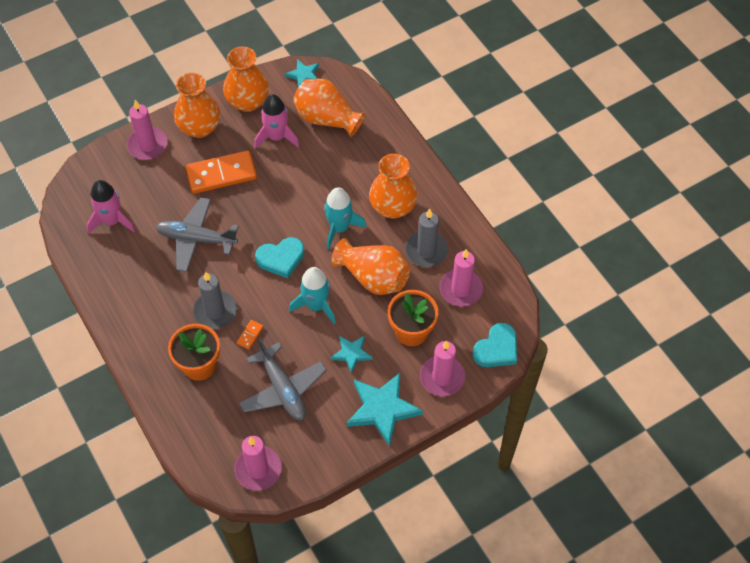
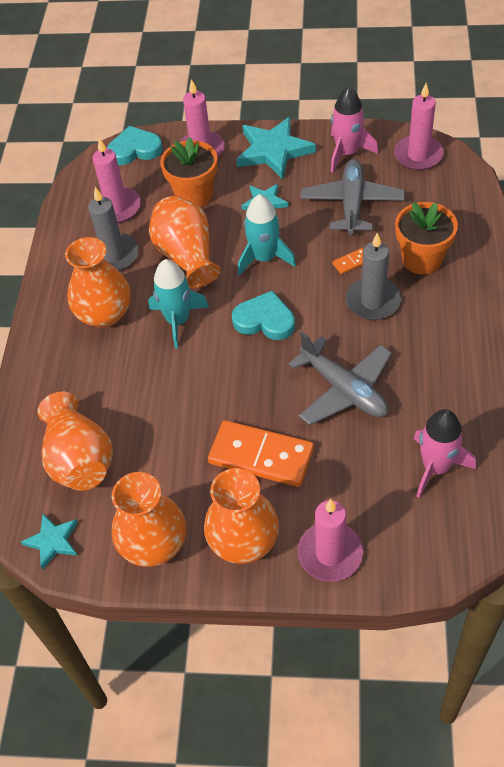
camera: 140 degrees left, 5 degrees down
pink rocket [254,94,300,149] -> pink rocket moved to [331,87,378,172]

